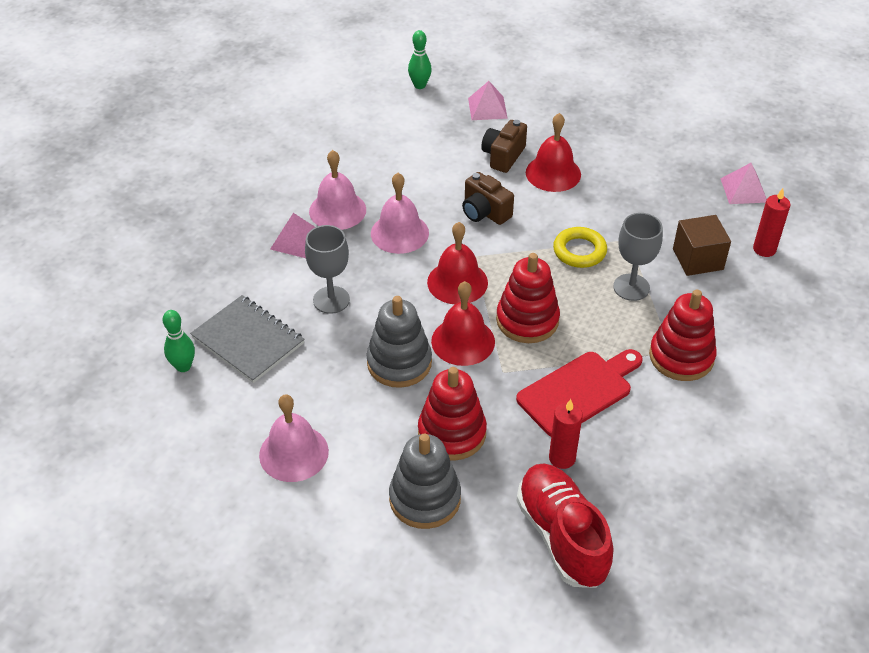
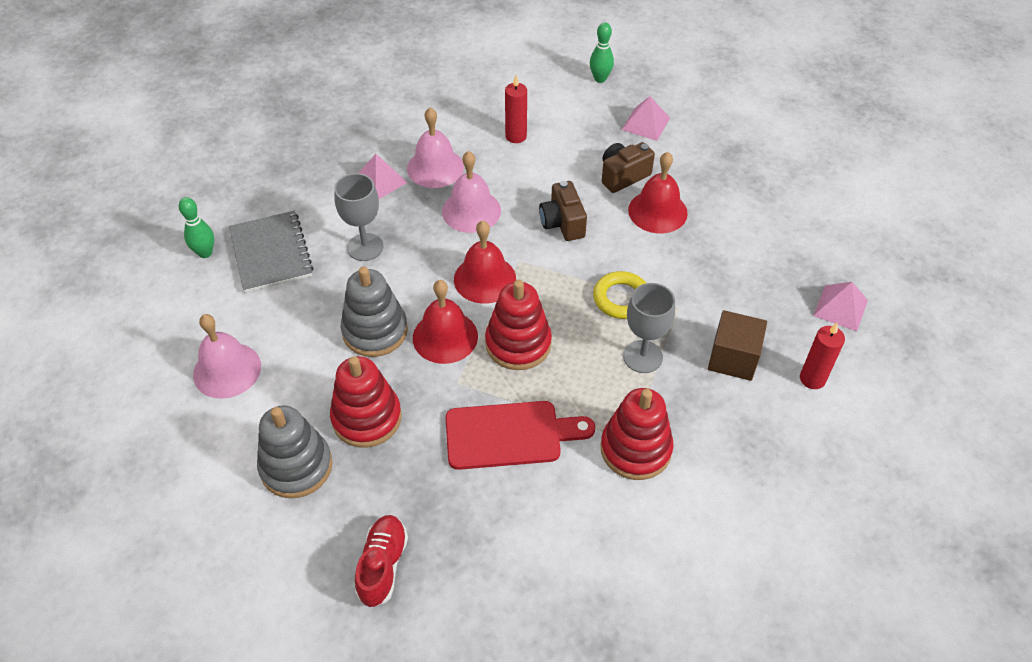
camera: 30 degrees right, 5 degrees up
red shoe [516,463,613,588] -> red shoe [355,515,408,607], size x0.63
red candle [549,399,583,469] -> red candle moved to [505,75,527,143]

